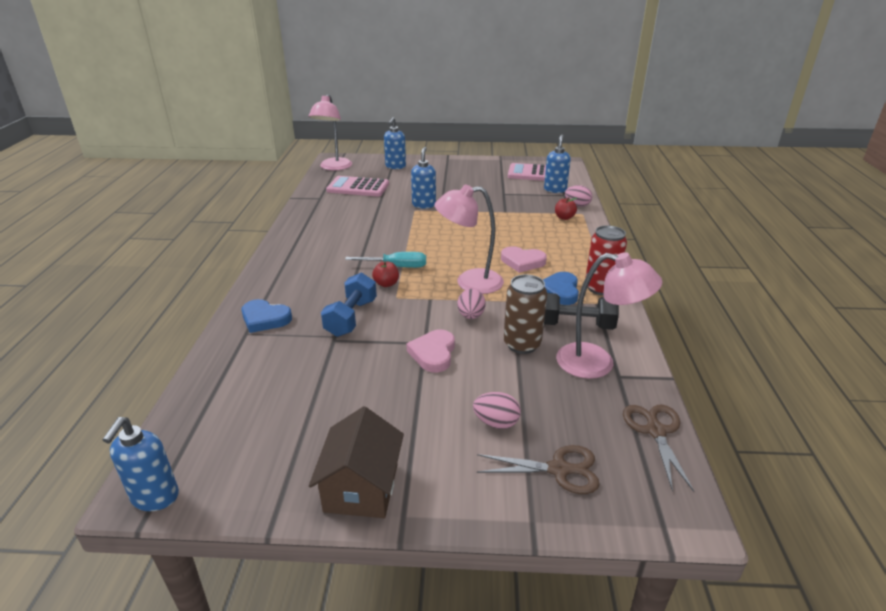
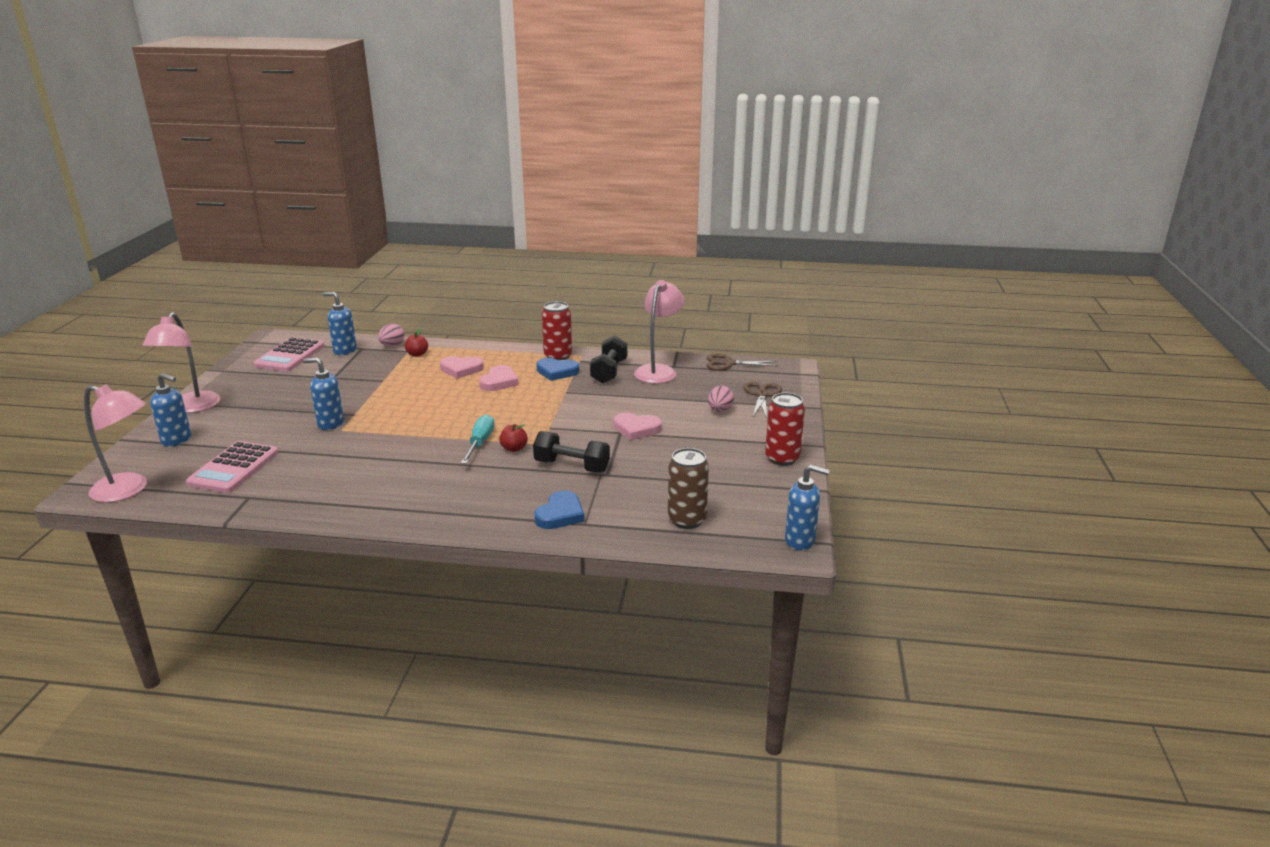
camera: 85 degrees left, 5 degrees down
brown house [309,406,404,518] -> red can [765,393,805,466]
blue dumbbell [321,273,377,337] -> black dumbbell [533,431,610,473]
pink lamp [434,184,504,294] -> pink lamp moved to [143,312,220,413]
pink egg [457,289,486,319] -> none
brown can [504,274,547,354] -> brown can moved to [668,448,709,529]
none -> pink heart [440,356,484,379]

